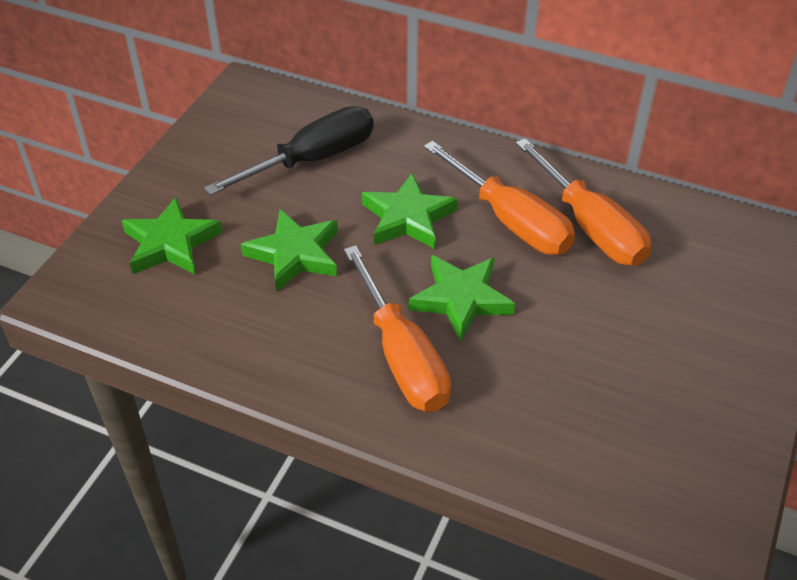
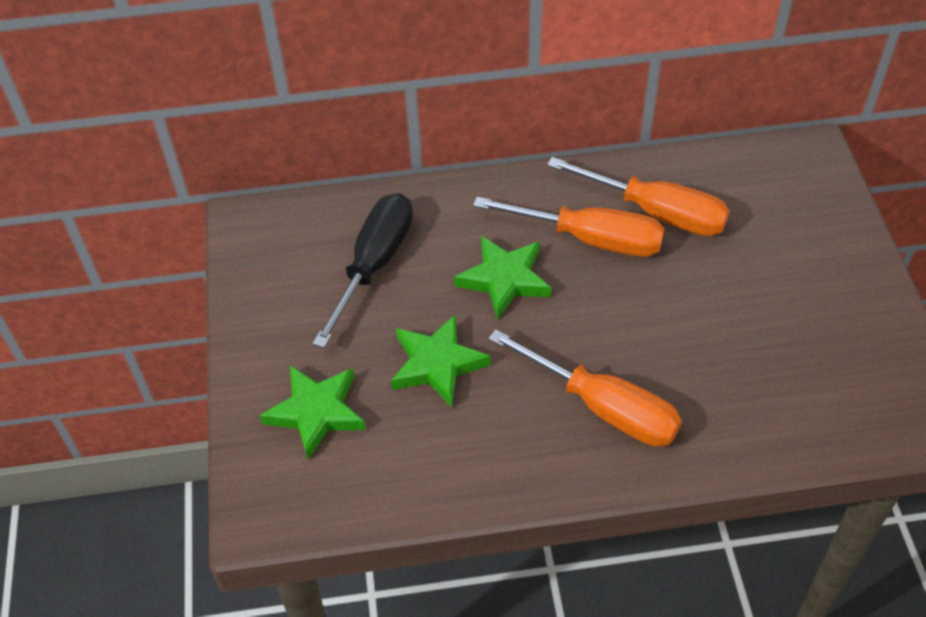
camera: 30 degrees left, 5 degrees up
green star [409,255,515,342] -> none

